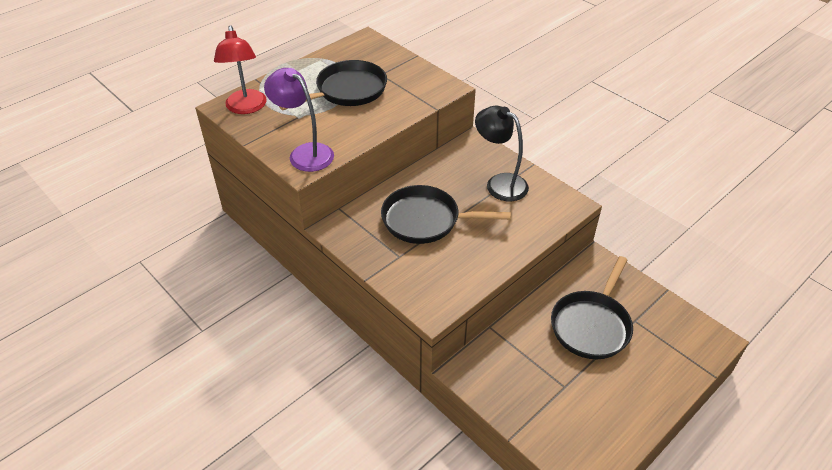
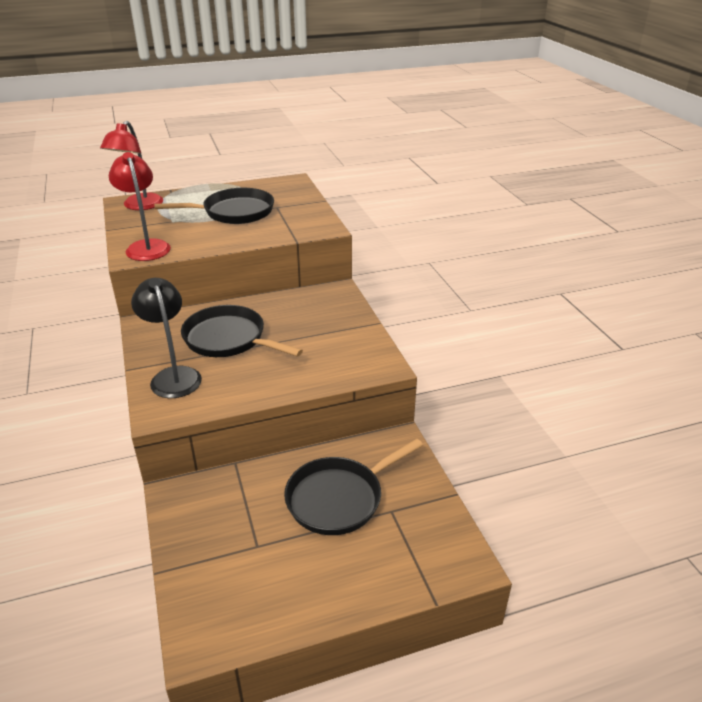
camera: 25 degrees right, 10 degrees down
purple lamp [264,68,334,172] -> red lamp [109,152,171,261]
black lamp [475,106,529,202] -> black lamp moved to [131,278,202,398]

